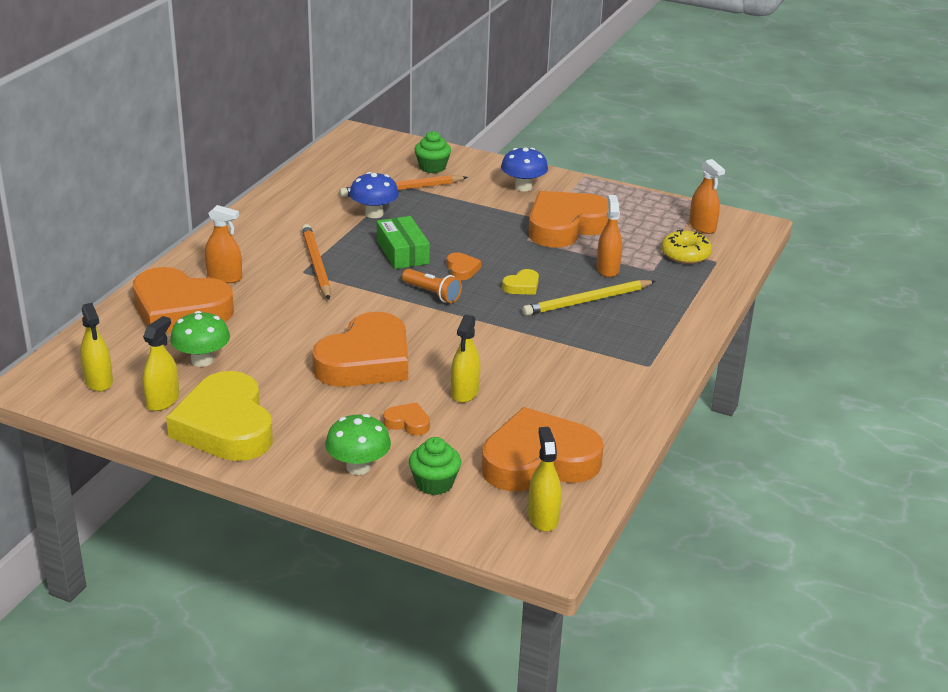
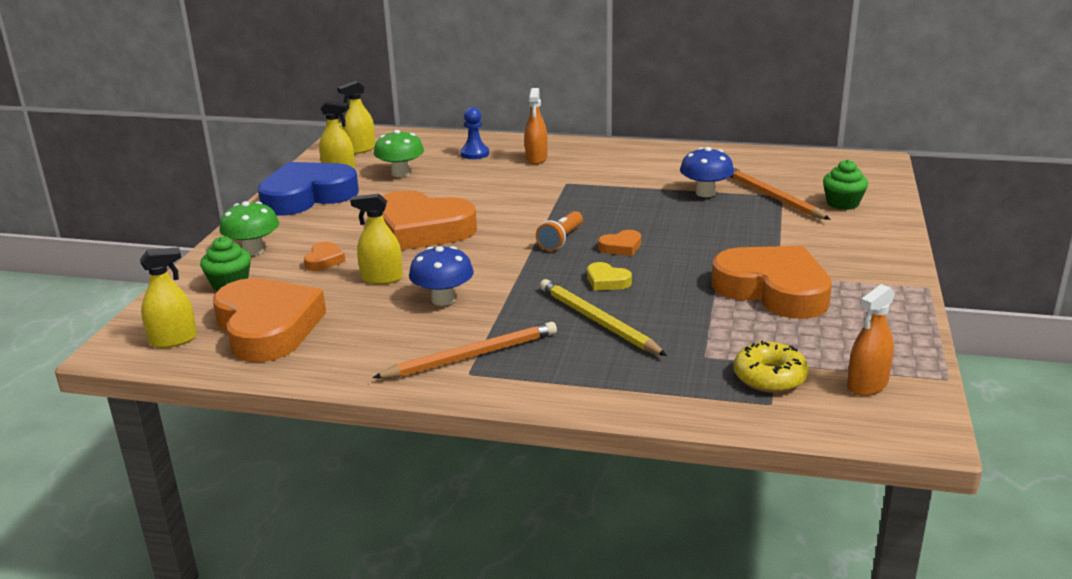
camera: 80 degrees right, 5 degrees down
orange heart [133,267,234,333] -> blue pawn [460,107,489,159]
yellow heart [166,371,273,461] -> blue heart [258,162,359,215]
orange pencil [302,224,331,300] -> orange pencil moved to [372,322,557,379]
green box [377,216,430,269] -> none
blue mushroom [501,147,548,191] -> blue mushroom moved to [409,246,474,306]
orange spray bottle [597,195,622,277] -> none

